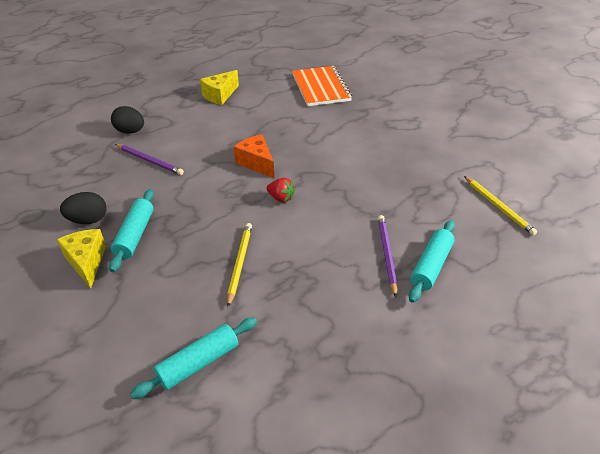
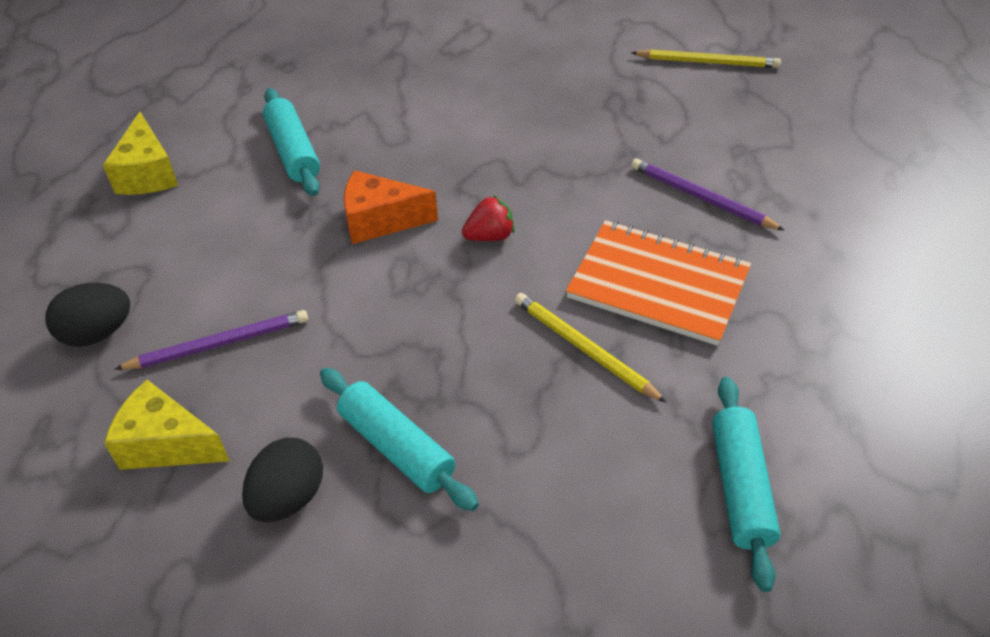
camera: 50 degrees left, 5 degrees up
yellow cheese [57,229,106,288] -> yellow cheese moved to [104,380,230,470]
orange notebook [292,66,352,106] -> orange notebook moved to [566,220,751,346]
turquoise rolling pin [409,220,455,303] -> turquoise rolling pin moved to [263,88,320,196]

